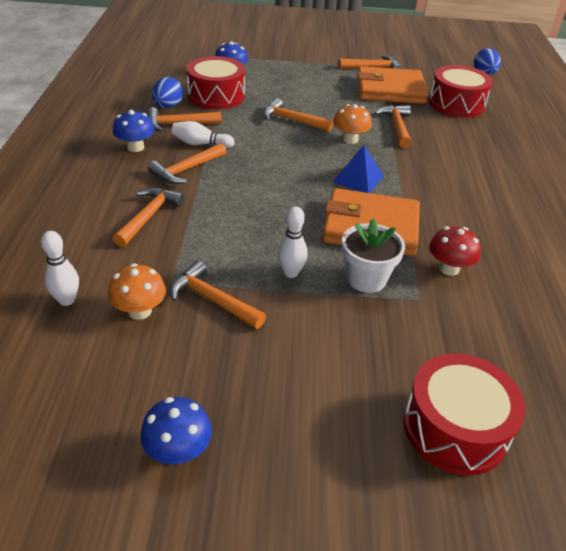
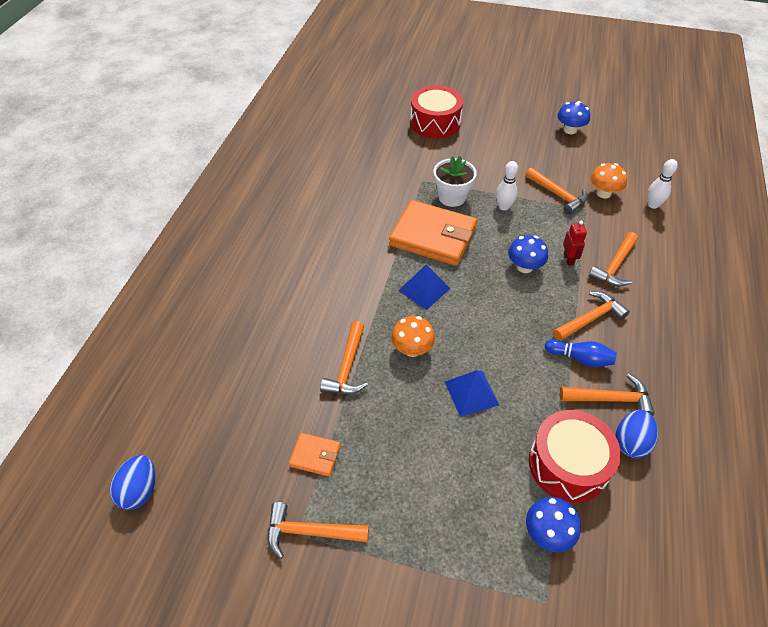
camera: 165 degrees left, 10 degrees up
blue mushroom [113,110,155,152] -> blue mushroom moved to [508,235,548,273]
white bowling pin [172,121,234,148] -> blue bowling pin [545,339,617,367]
orange hammer [263,98,333,132] -> blue pyramid [445,370,499,417]
orange wallet [357,66,428,104] -> orange wallet [289,433,341,476], size x0.45
red drum [429,65,493,118] -> none
red mushroom [429,226,481,276] -> none
none -> red robot [563,221,587,266]

